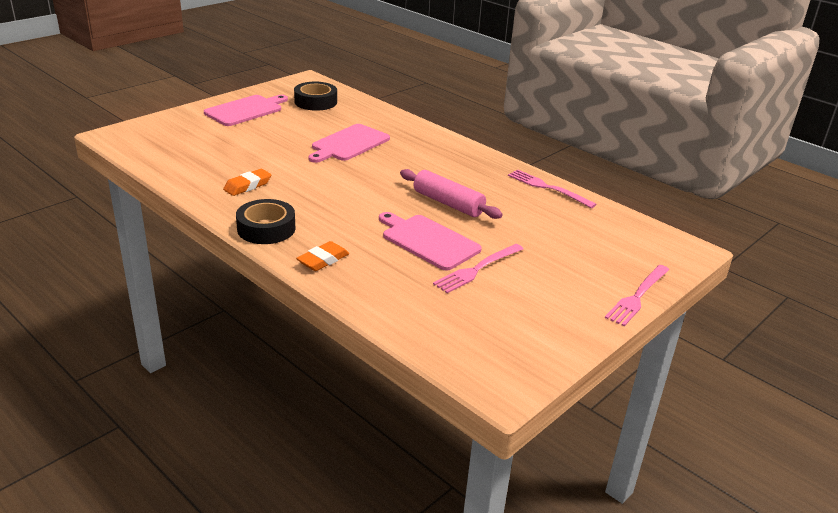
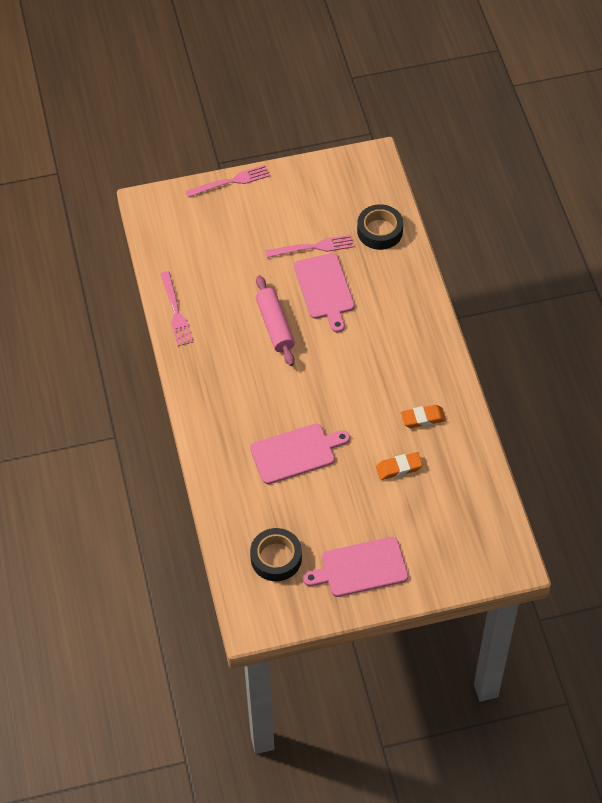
camera: 145 degrees left, 25 degrees up
black tape [236,199,295,244] -> black tape moved to [357,204,403,250]
orange eraser [296,241,349,271] -> orange eraser moved to [376,452,423,480]

